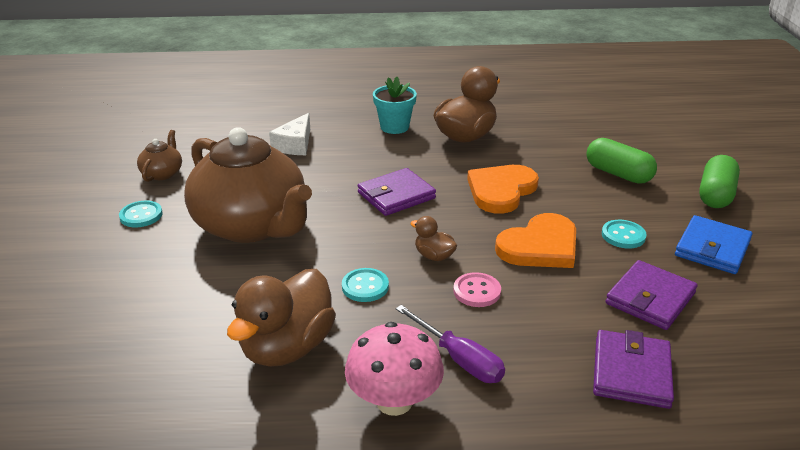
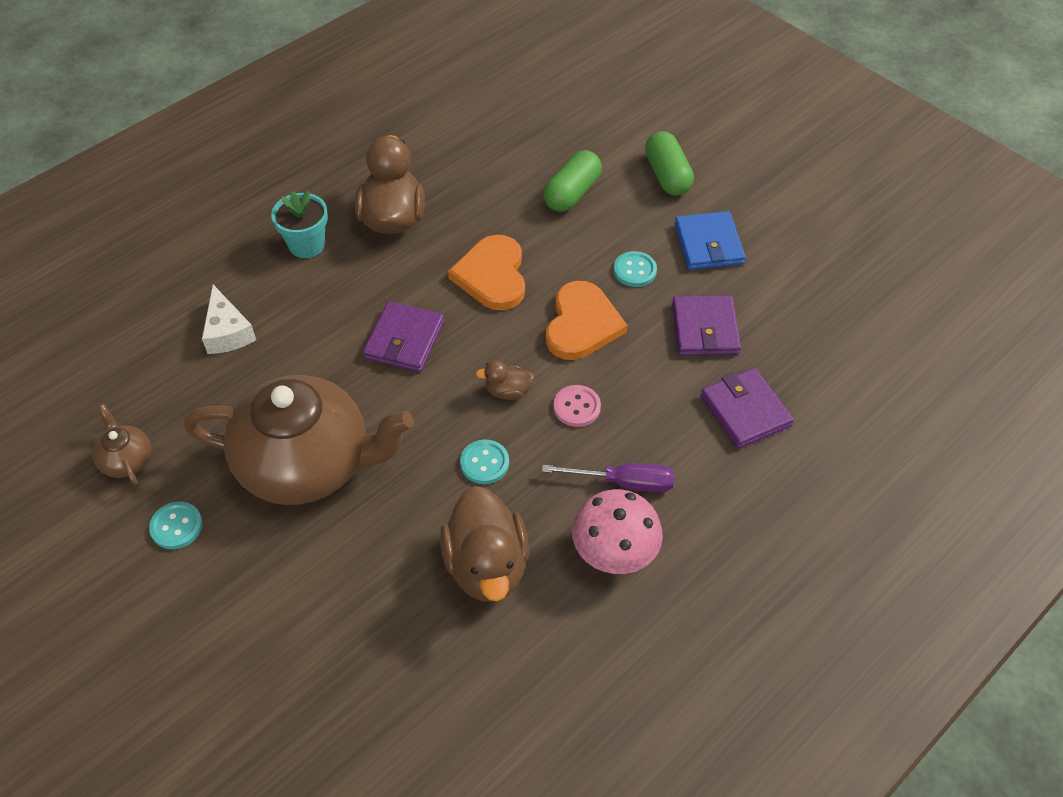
camera: 40 degrees left, 20 degrees up
green capsule [586,138,657,184] -> green capsule turned 60 degrees counterclockwise [544,150,602,212]

